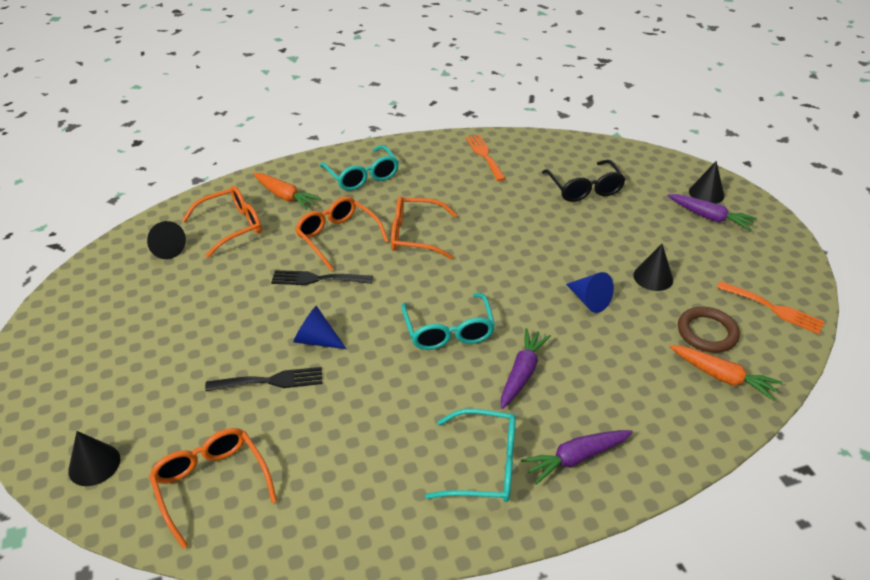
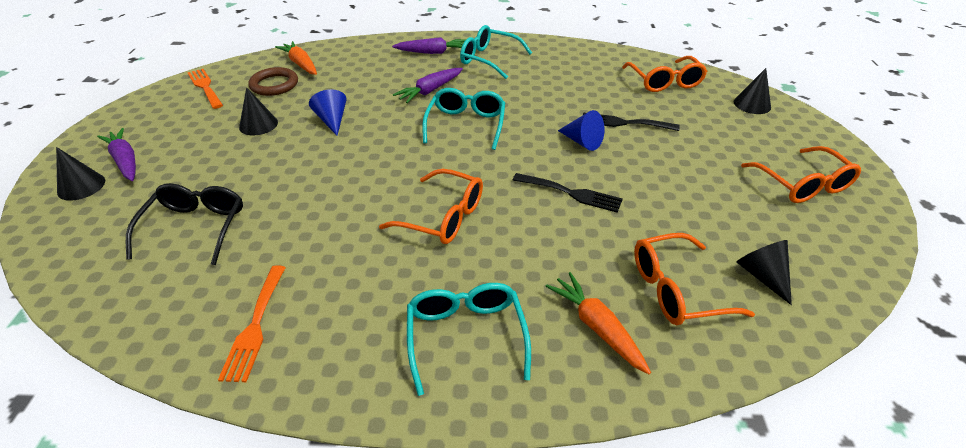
camera: 160 degrees left, 0 degrees up
orange glasses [295,197,389,271] -> orange glasses moved to [741,146,861,203]

